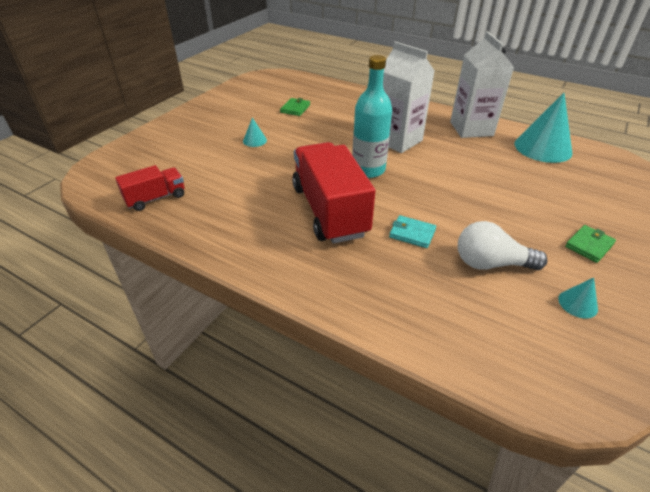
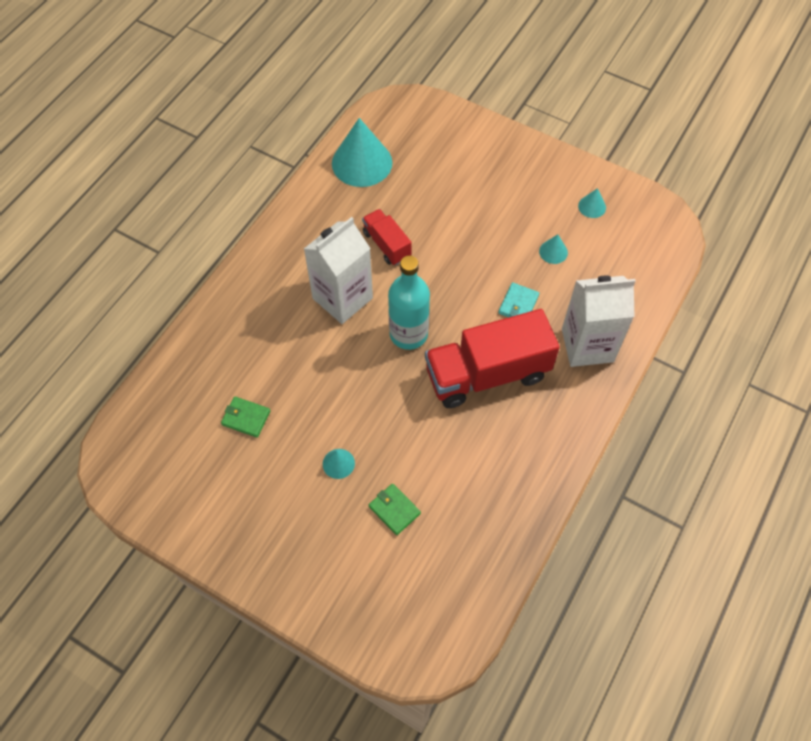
camera: 90 degrees left, 20 degrees up
red truck [115,165,185,211] -> red truck moved to [362,209,412,265]
white carton [450,31,514,138] -> white carton moved to [562,276,636,367]
white light bulb [458,221,548,270] -> turquoise cone [539,234,568,264]
green wallet [565,225,616,263] -> green wallet moved to [369,484,421,535]

